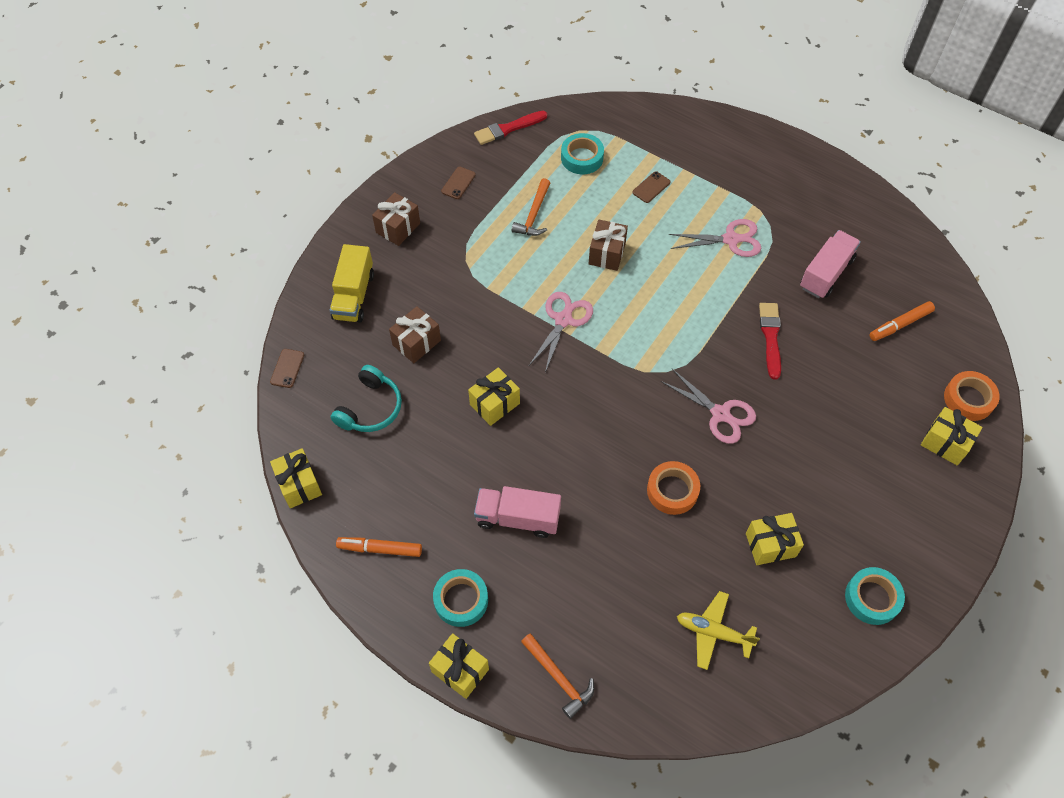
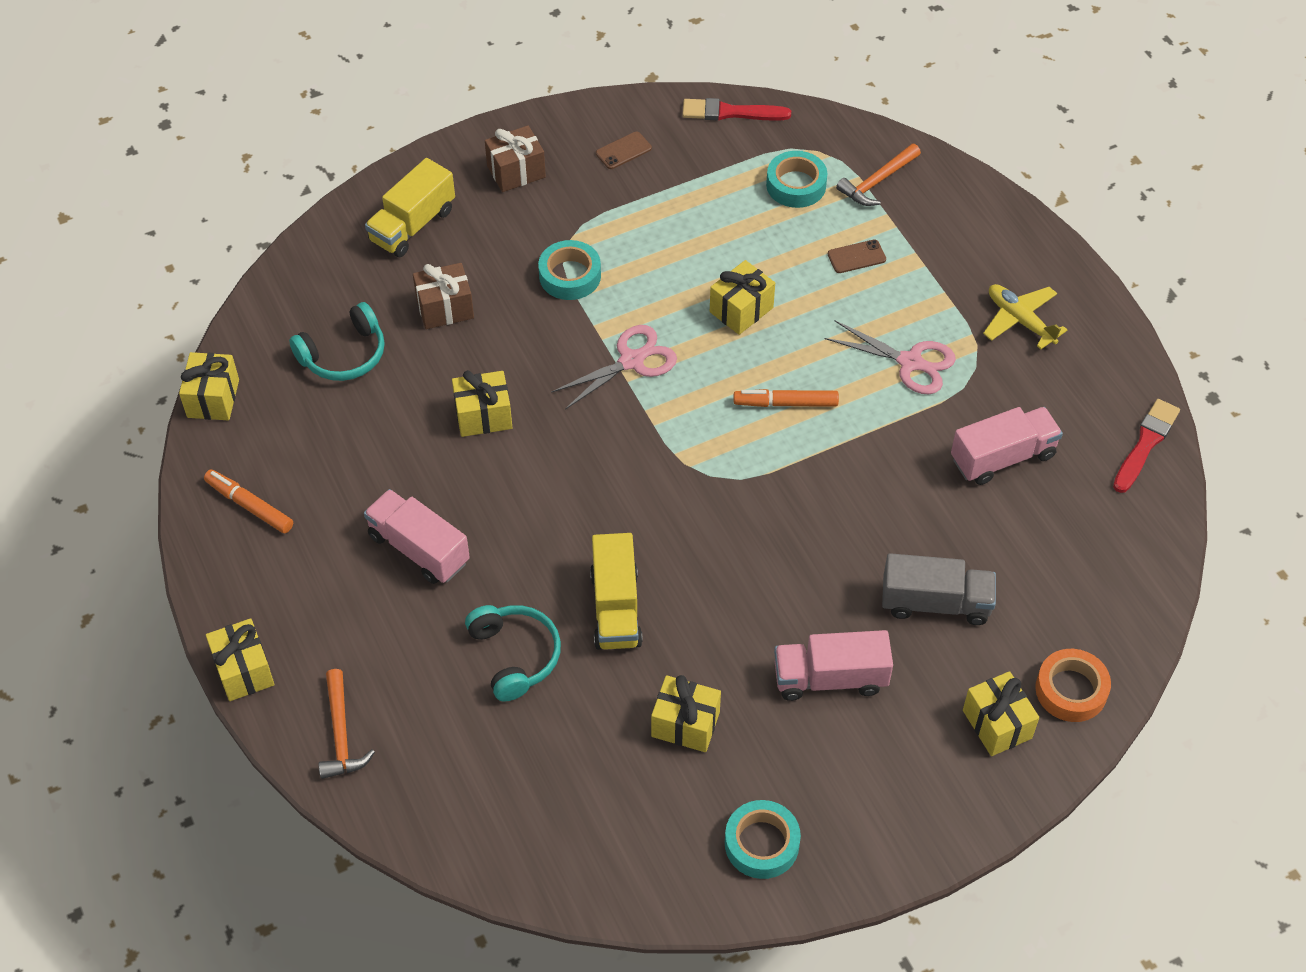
camera: 30 degrees right, 5 degrees down
brown phone [270,349,304,388] -> none
turquoise tape [433,569,488,627] -> turquoise tape moved to [538,240,601,300]
orange hammer [512,178,550,236] -> orange hammer moved to [836,144,921,206]
brown gift [589,220,628,271] -> yellow gift [710,260,775,335]
orange tape [647,461,700,515] -> yellow truck [590,533,643,650]
pink scissors [661,369,756,444] -> none
yellow plane [677,591,760,670] -> yellow plane moved to [983,284,1067,349]
red brush [759,303,781,380] -> red brush moved to [1113,399,1180,493]
orange marker [870,301,935,341] -> orange marker moved to [734,389,839,407]
none -> turquoise headphones [465,605,561,701]
none -> pink truck [774,630,893,701]
none -> grey truck [882,553,996,625]

